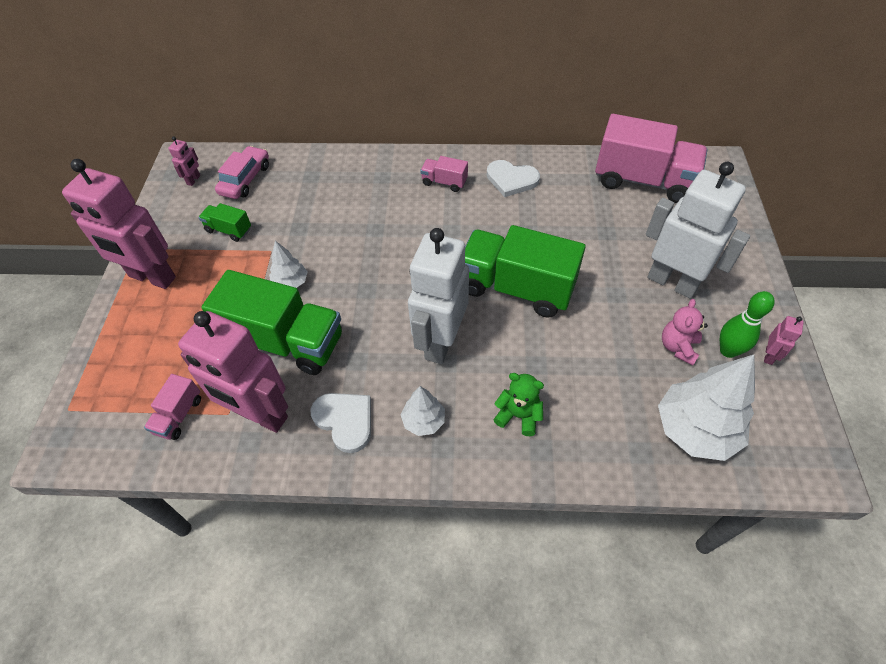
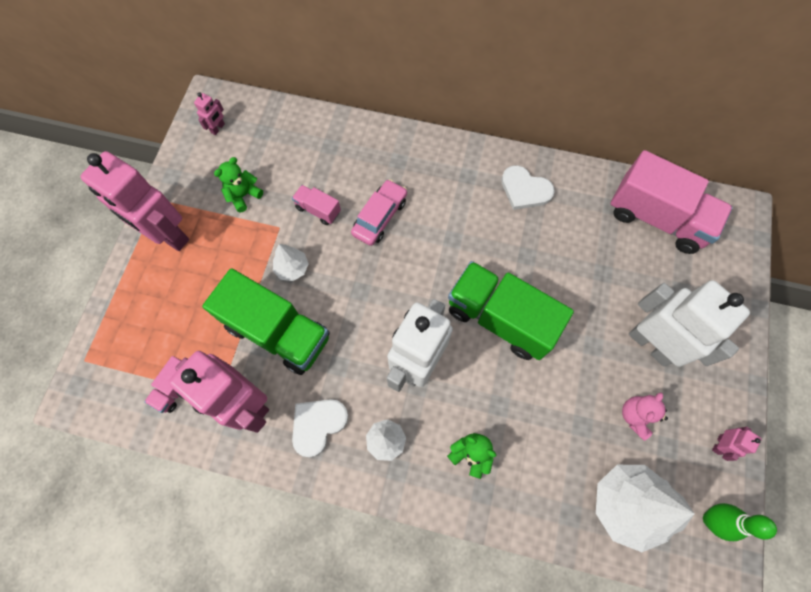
camera: 10 degrees right, 15 degrees up
green truck [198,203,251,242] -> green teddy bear [214,157,263,213]
pink car [215,146,269,199] -> pink car moved to [351,179,407,246]
white heart [310,393,371,453] -> white heart turned 105 degrees counterclockwise [292,399,348,457]
pink truck [420,156,468,192] -> pink truck moved to [292,185,341,225]
green bowling pin [720,291,775,358] -> green bowling pin moved to [703,503,777,541]

